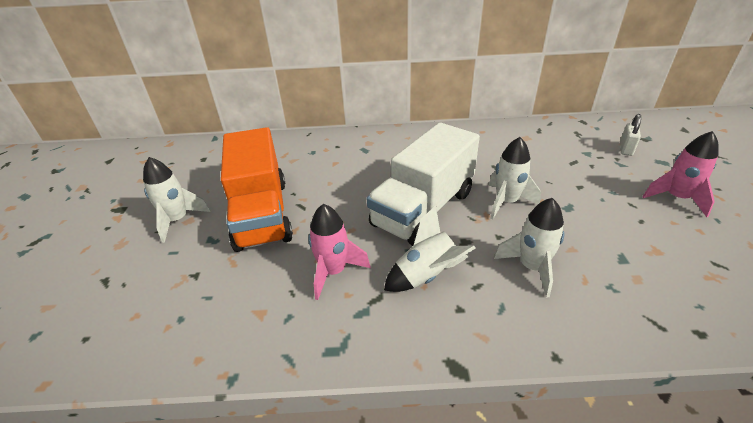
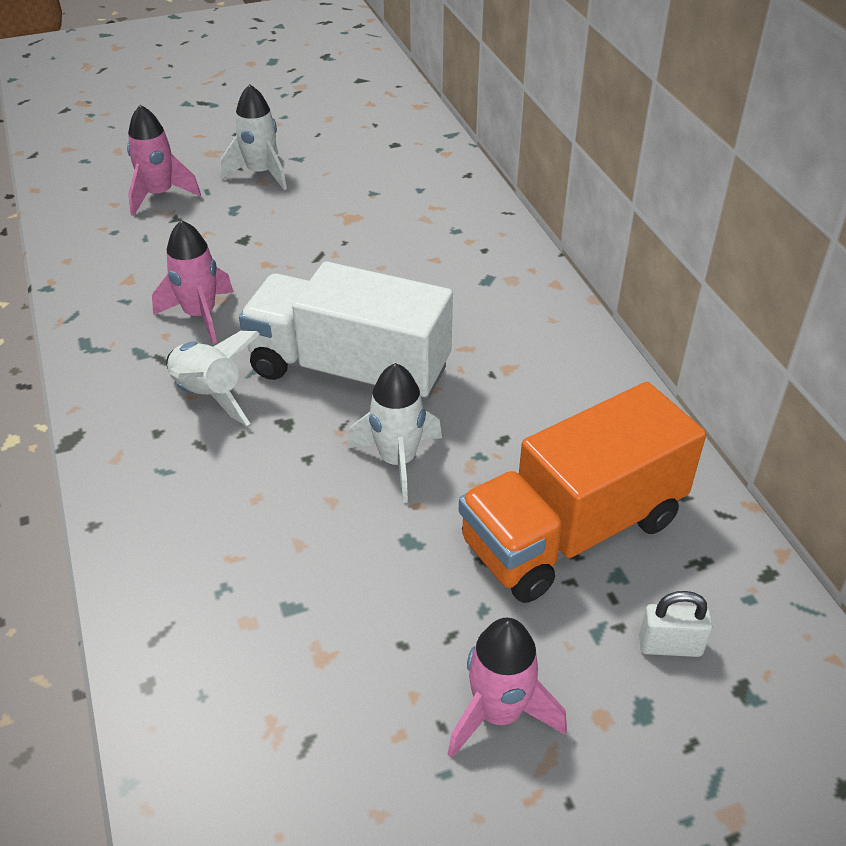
camera: 70 degrees right, 5 degrees up
orange truck [221,127,293,252] -> orange truck moved to [459,382,706,603]
white rocket [494,198,564,298] -> none
none -> pink rocket [127,105,201,216]

